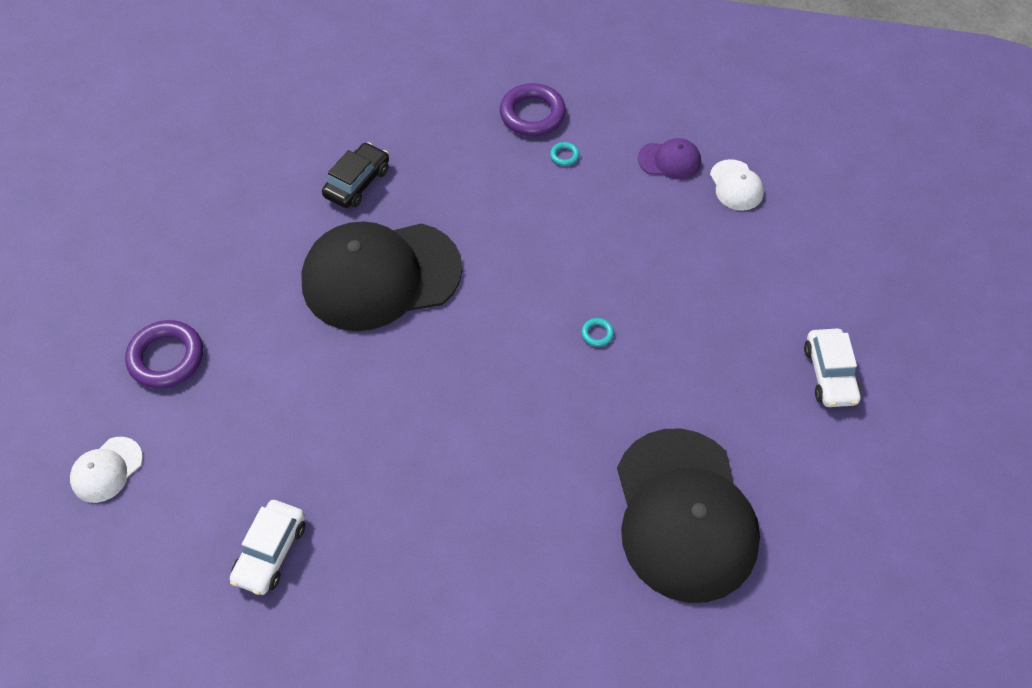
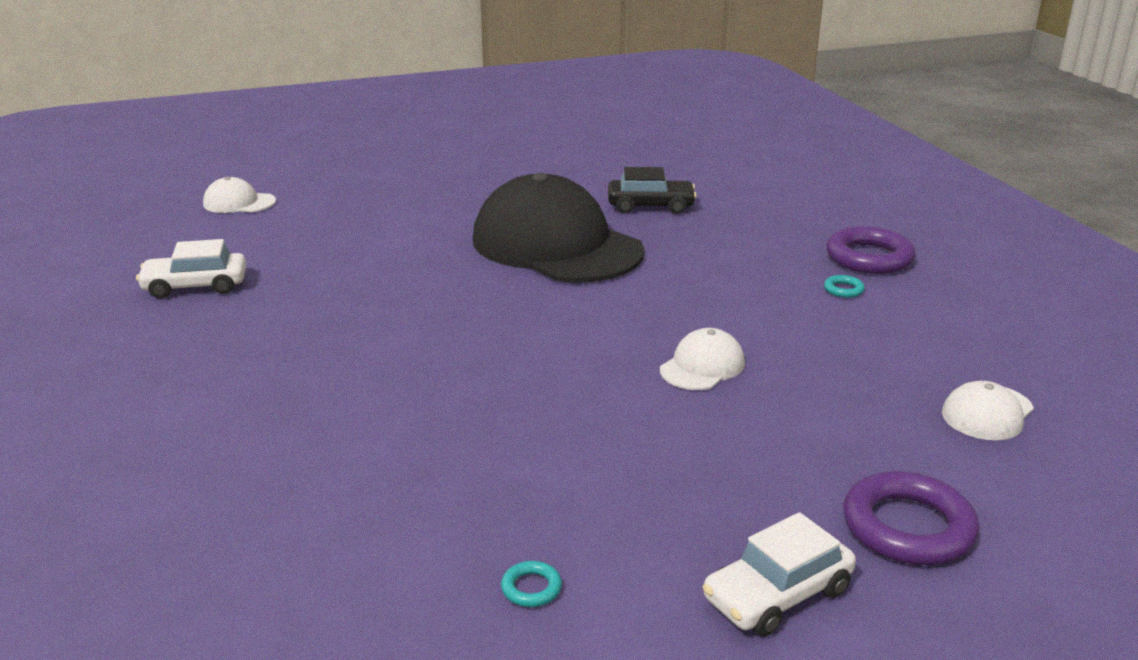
camera: 60 degrees right, 30 degrees down
purple ring [125,320,203,389] -> purple ring moved to [843,471,979,565]
turquoise ring [581,318,614,347] -> turquoise ring moved to [501,561,562,607]
black cap [617,429,760,603] -> none
purple cap [638,138,701,180] -> none
none -> white cap [660,328,745,390]

